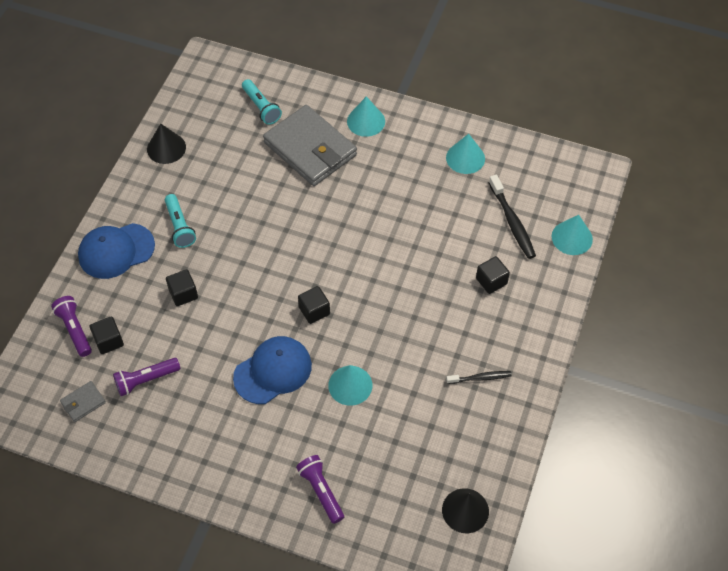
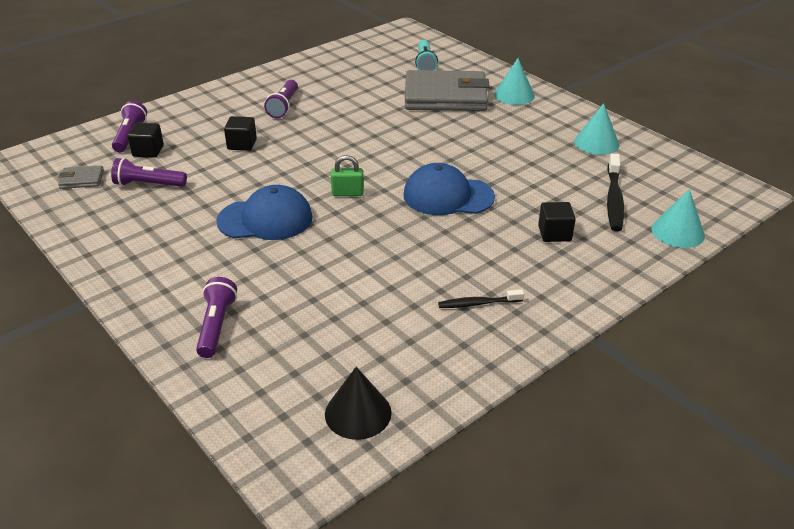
camera: 30 degrees right, 20 degrees down
blue cap [78,223,155,279] -> blue cap moved to [404,163,495,215]
black cone [147,124,186,164] -> none
turquoise flashlight [165,194,196,248] -> purple flashlight [264,80,298,118]
grey wallet [263,105,357,186] -> grey wallet turned 75 degrees counterclockwise [405,70,490,111]
black cube [298,286,330,324] -> green padlock [331,155,364,196]
turquoise cone [328,365,372,406] -> none
black toothbrush [446,371,512,384] -> black toothbrush turned 150 degrees clockwise [438,290,524,308]

